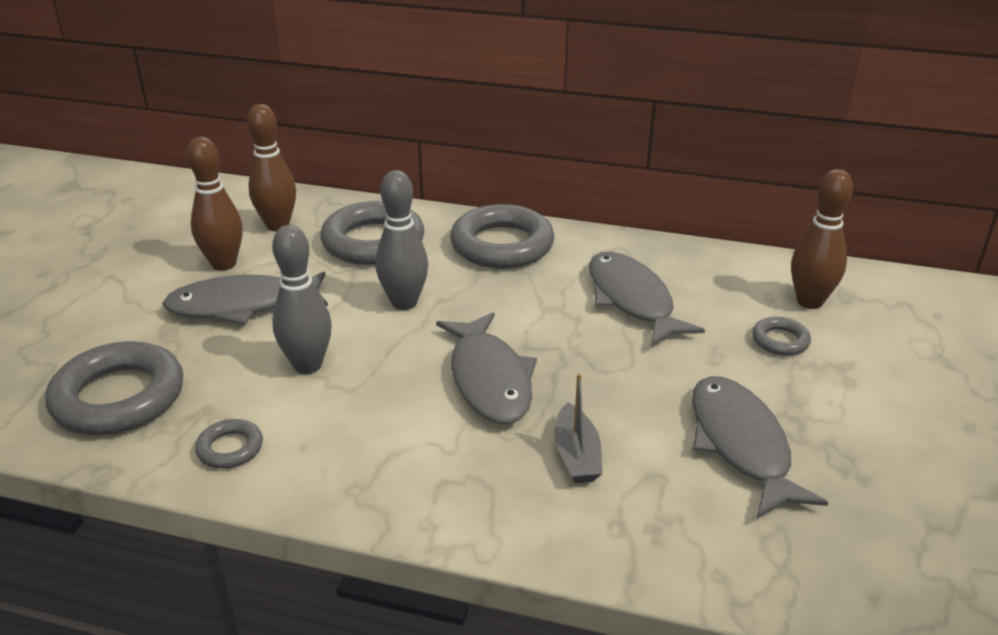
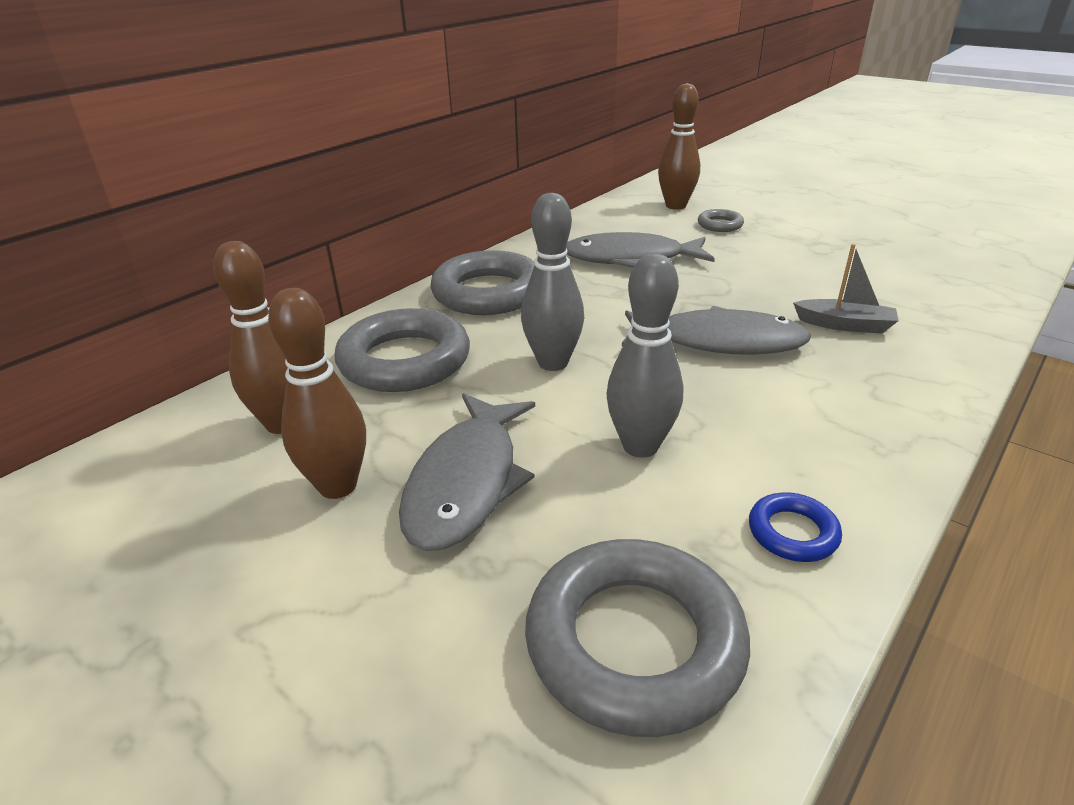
camera: 65 degrees left, 0 degrees up
grey ring [195,419,263,468] -> blue ring [749,492,842,562]
grey fish [692,376,828,518] -> none

